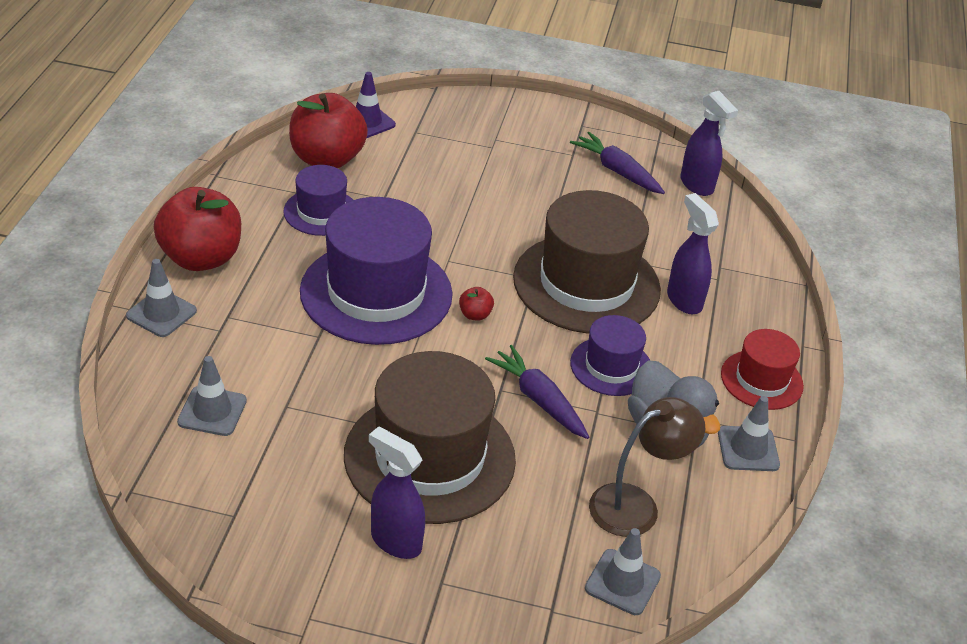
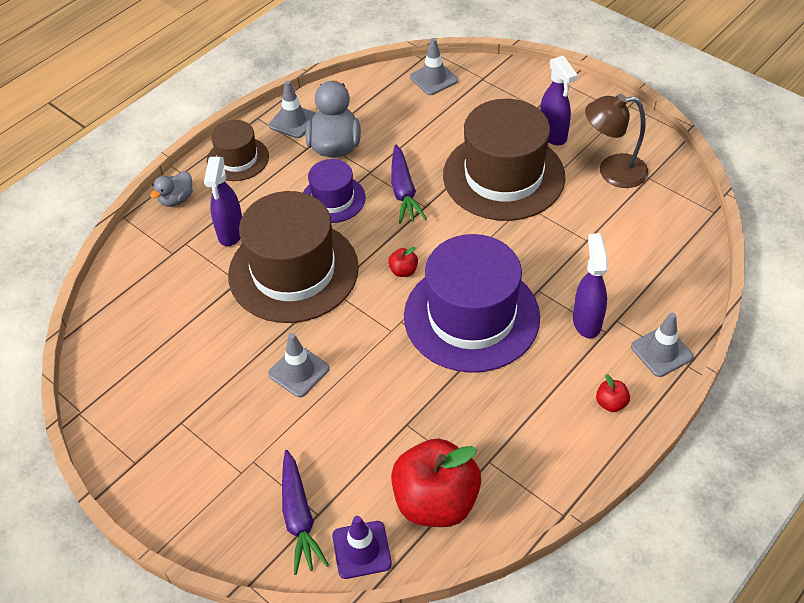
camera: 145 degrees left, 10 degrees up
red apple [154,187,241,271] -> red apple [596,374,630,412], size x0.40
grey traffic cone [177,356,247,436] -> grey traffic cone moved to [268,333,330,397]
purple hat [283,165,353,236] -> none
purple carrot [570,132,665,194] -> purple carrot moved to [282,450,329,575]
brown lamp [589,397,705,537] -> brown lamp moved to [585,94,648,188]
purple spray bottle [680,91,738,196] -> purple spray bottle moved to [573,233,608,338]
red hat [721,329,804,410] -> brown hat [207,120,269,181]
none -> grey duck [150,171,193,207]

